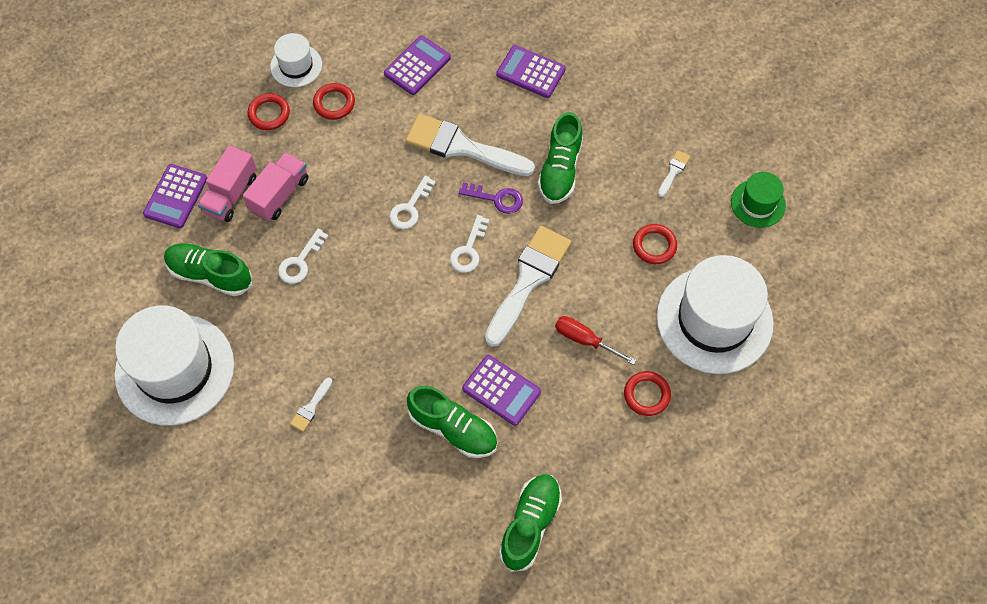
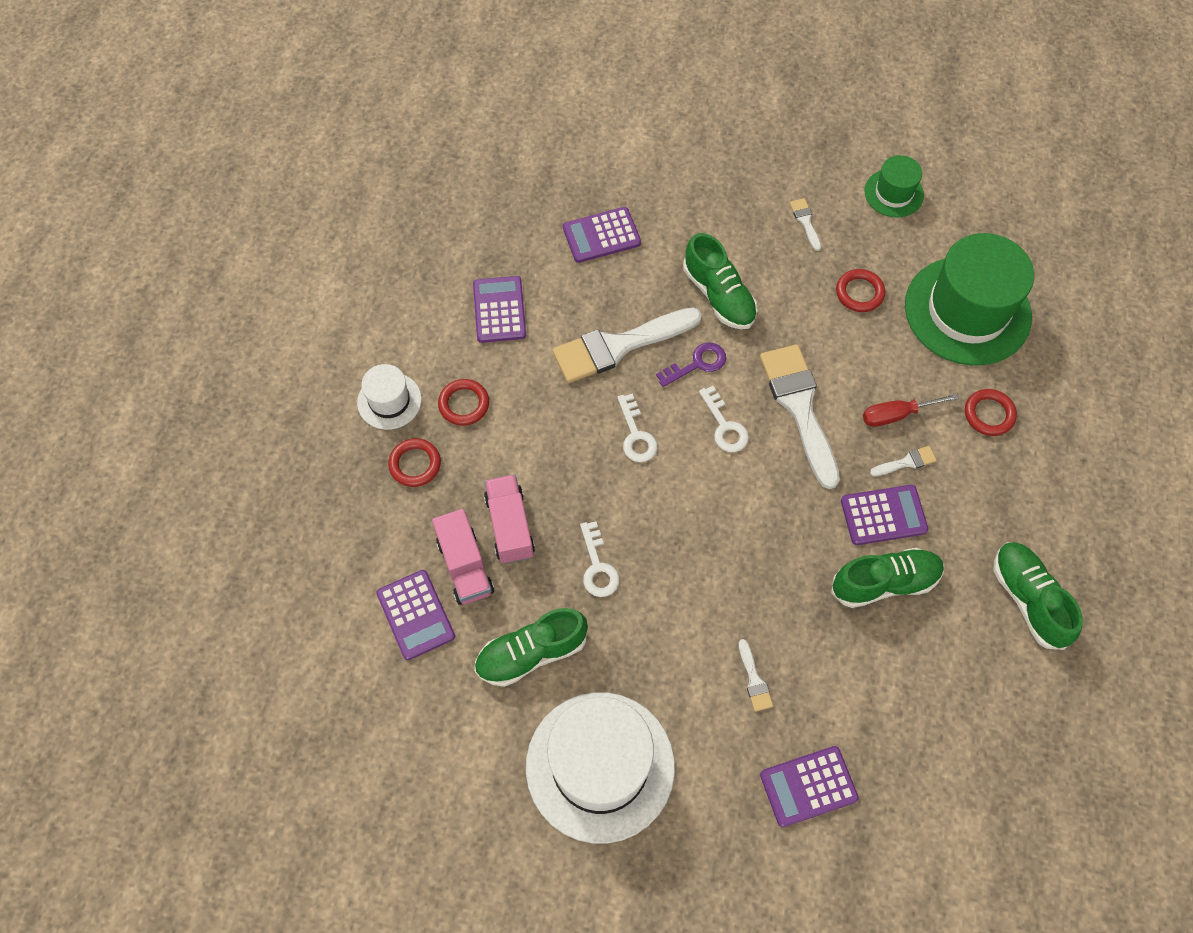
camera: 45 degrees left, 0 degrees up
white hat [656,255,774,374] -> green hat [905,233,1034,366]
none -> purple calculator [760,746,859,827]
none -> white brush [870,446,937,476]

